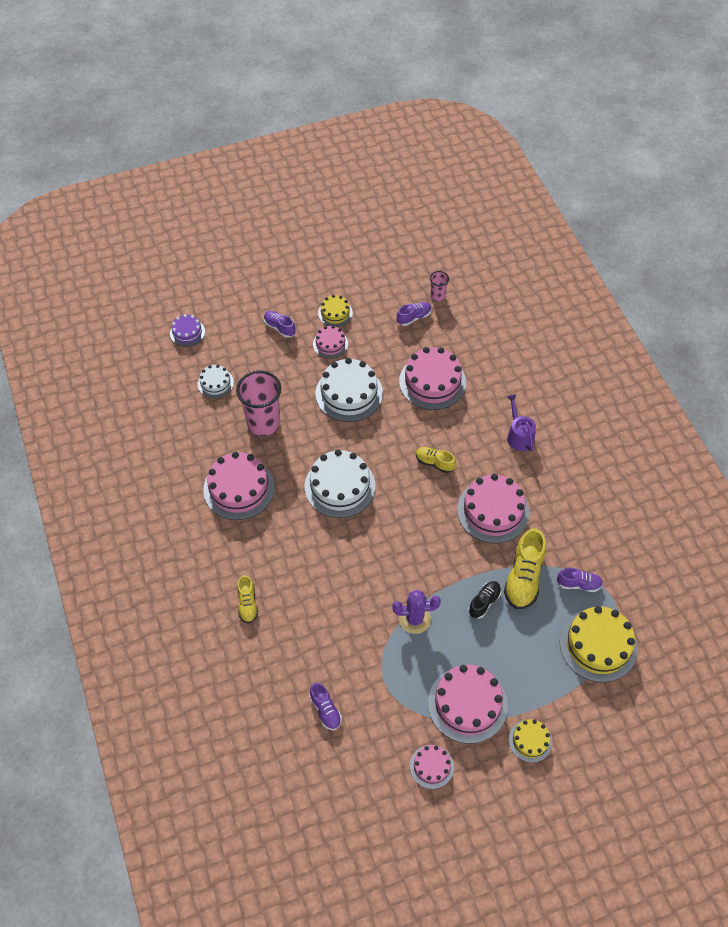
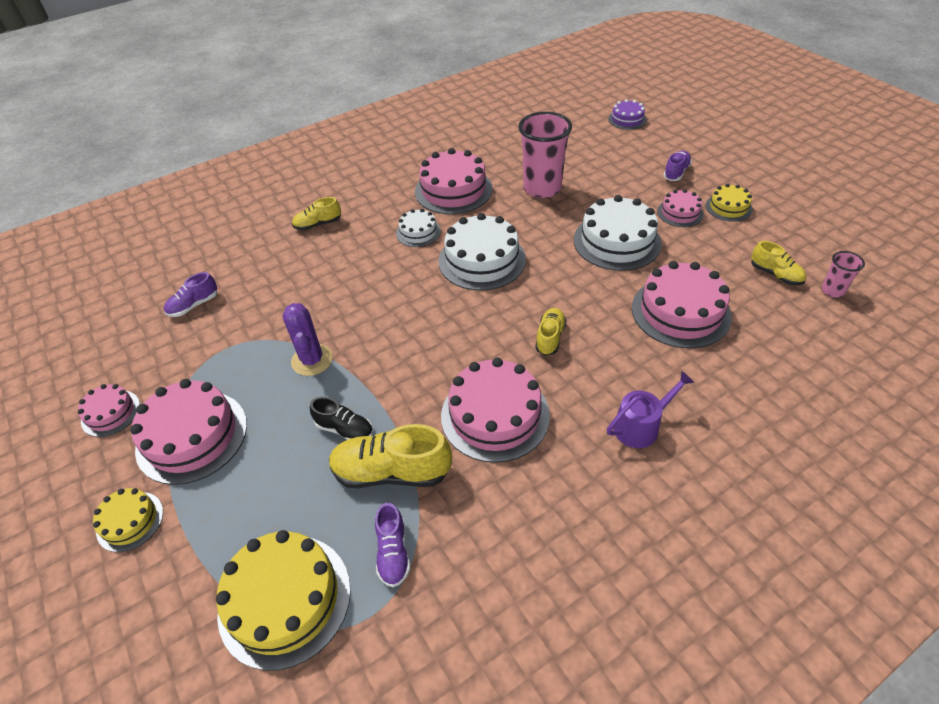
camera: 80 degrees right, 10 degrees down
white cake [198,365,234,398] -> white cake moved to [396,209,441,247]
purple shoe [397,302,432,326] -> yellow shoe [751,241,807,285]

